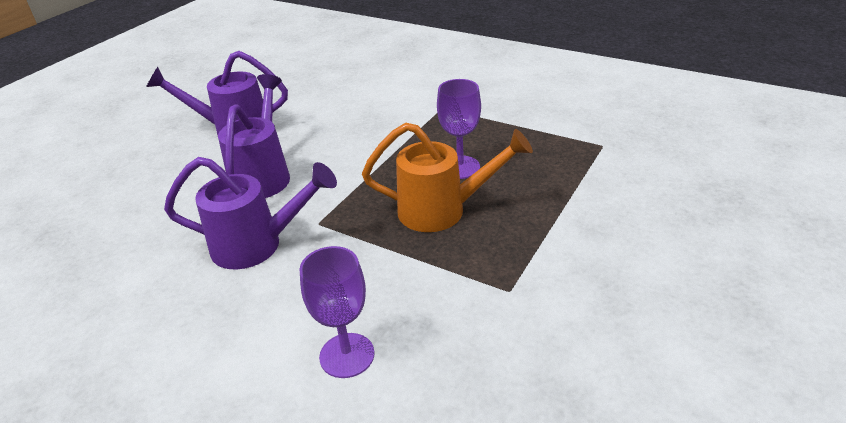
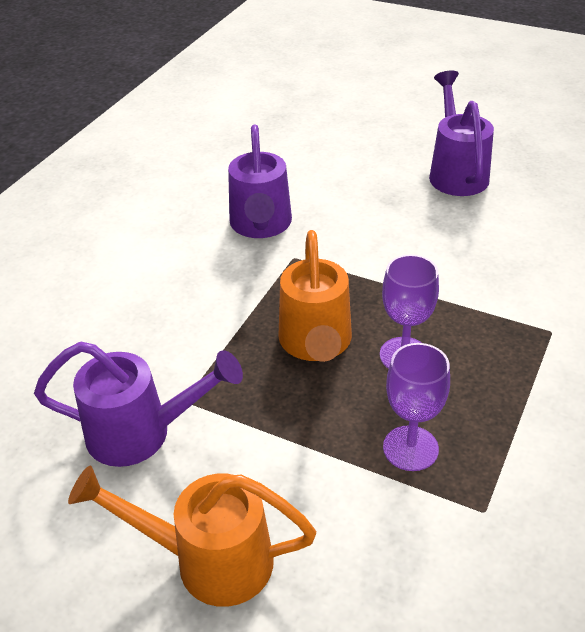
camera: 85 degrees right, 5 degrees up
purple watering can [218,74,290,198] -> purple watering can moved to [34,342,243,467]
purple goblet [299,246,375,378] -> purple goblet moved to [383,343,450,471]
none -> orange watering can [68,465,316,607]

